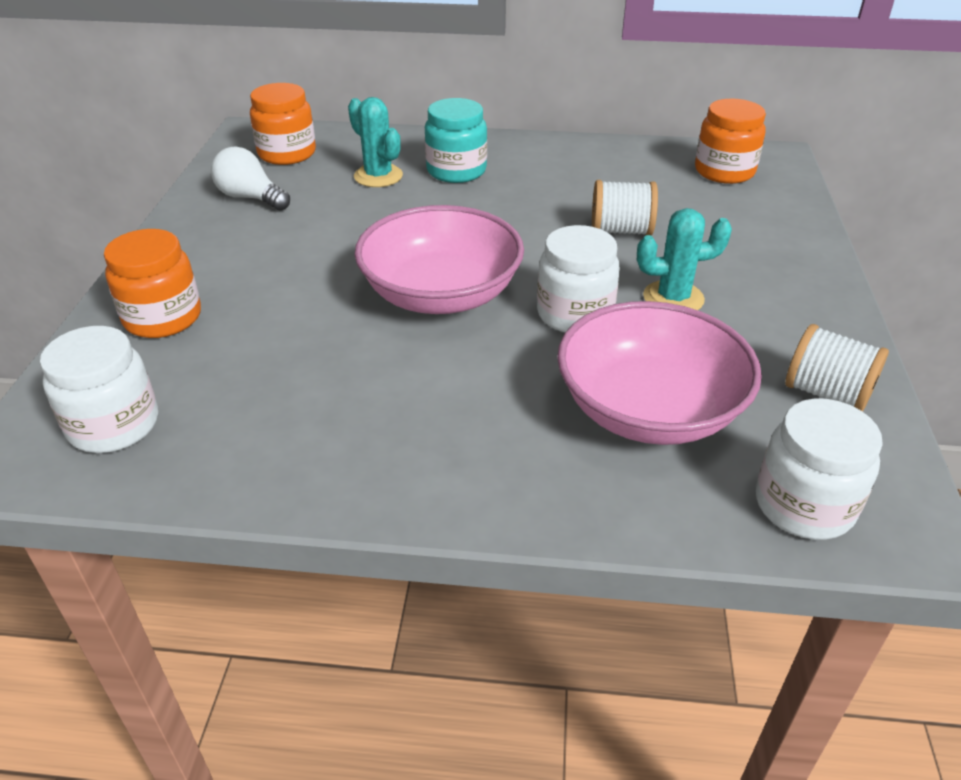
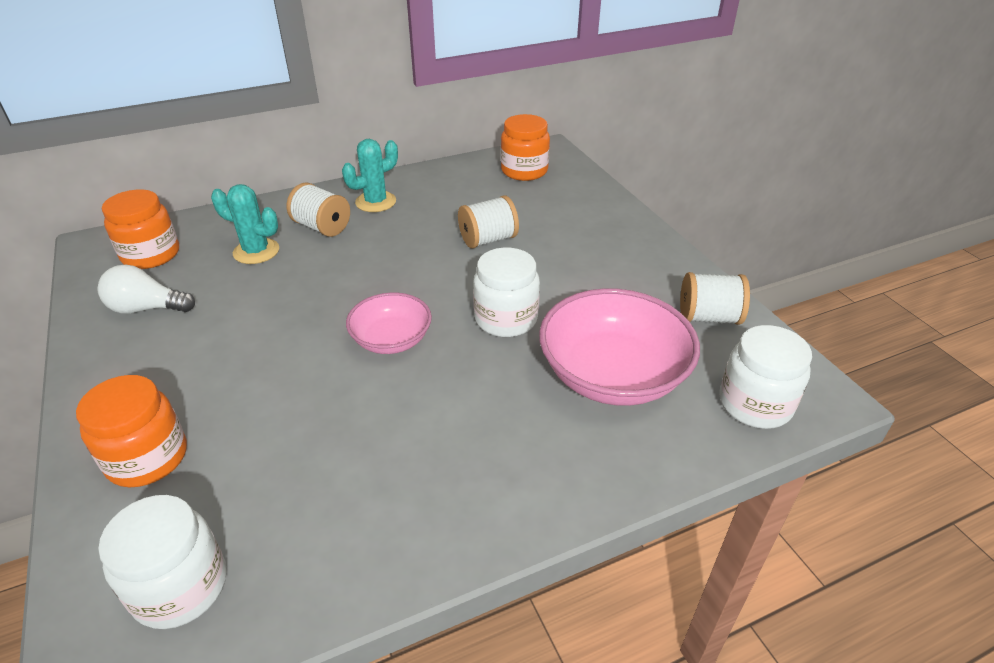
camera: 30 degrees left, 0 degrees up
pink bowl [354,205,524,314] -> pink bowl [346,292,432,354], size x0.58
turquoise jar [425,98,487,183] -> white spool [287,183,350,237]
turquoise cactus [637,208,732,310] -> turquoise cactus moved to [342,139,398,212]

